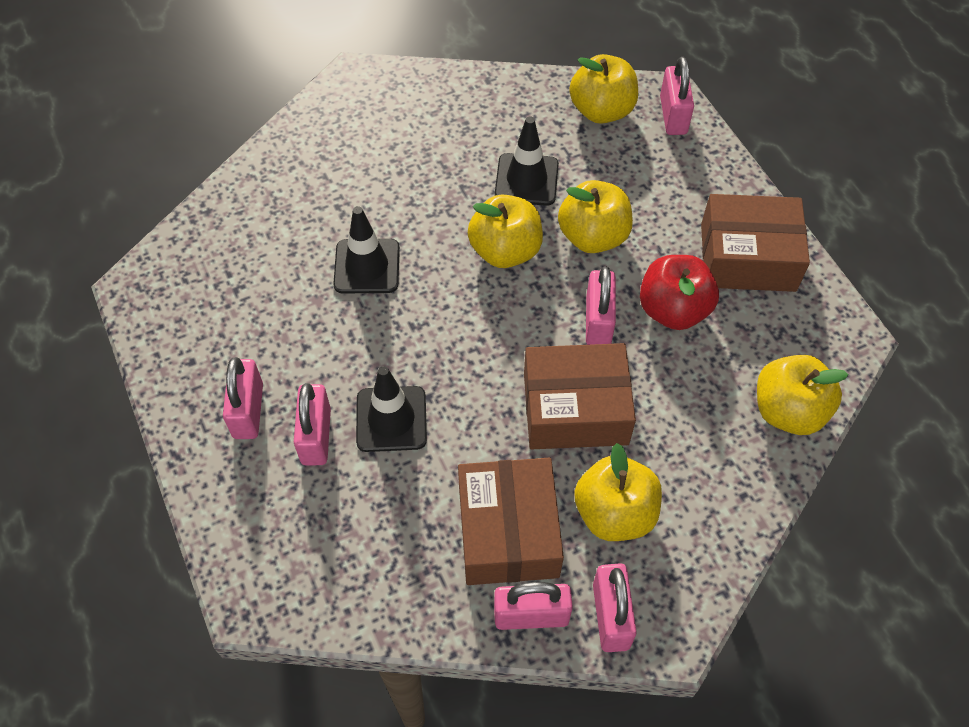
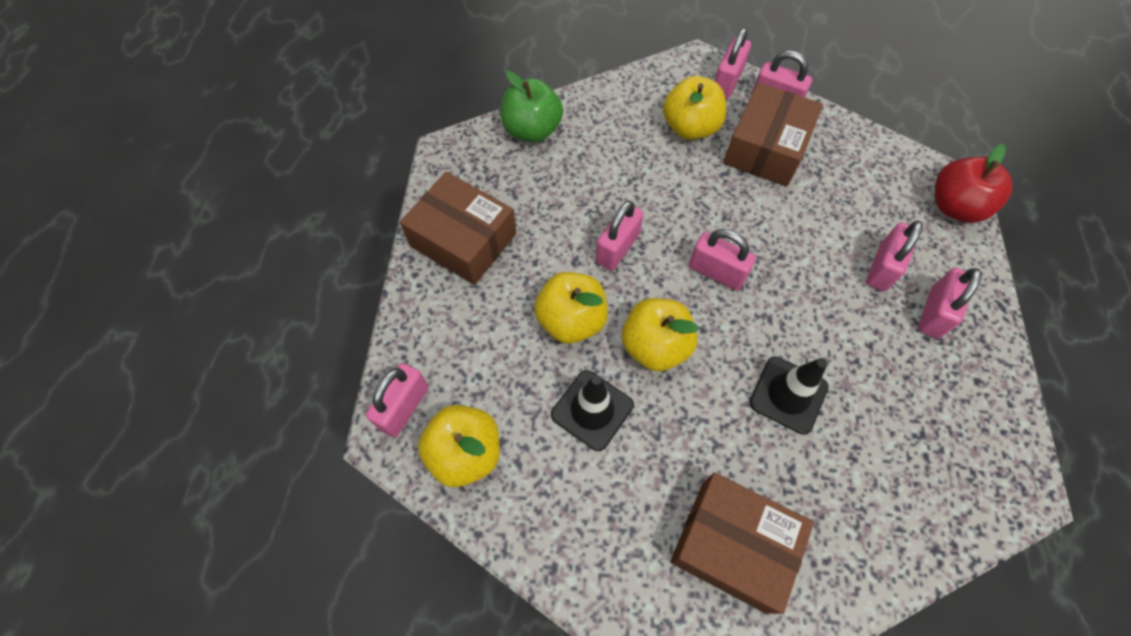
camera: 150 degrees left, 5 degrees up
black traffic cone [356,366,427,452] -> none
brown box [524,343,636,449] -> brown box moved to [670,472,814,614]
red apple [640,255,719,330] -> red apple moved to [935,144,1012,223]
yellow apple [757,355,848,435] -> green apple [501,71,563,143]
none -> pink padlock [689,229,756,290]

